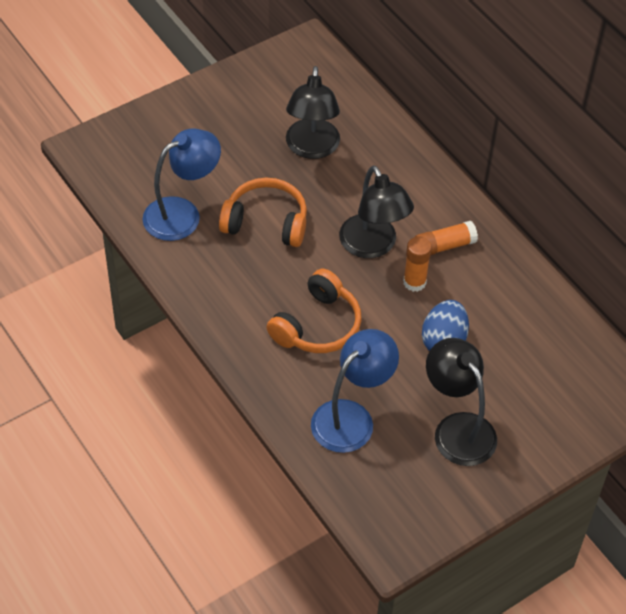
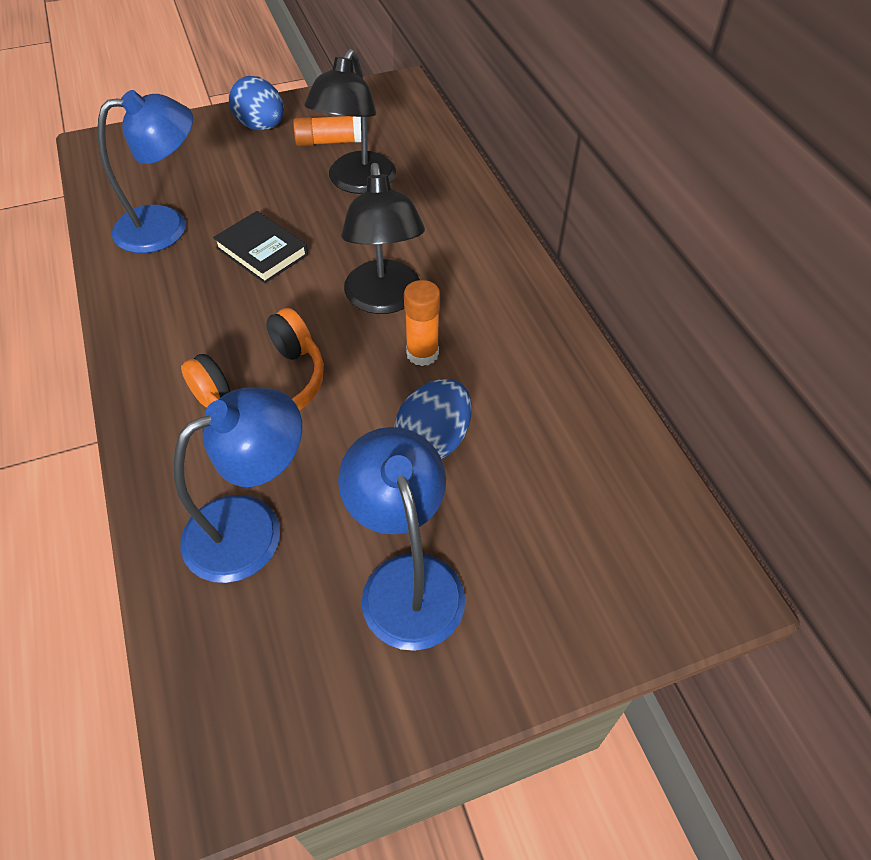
camera: 15 degrees right, 0 degrees up
orange headphones [219,178,307,247] -> black book [213,211,308,283]
orange glue stick [415,221,478,255] -> orange glue stick moved to [293,116,361,146]
black lamp [426,338,497,466] -> blue lamp [338,427,465,651]
none -> blue egg [229,76,284,130]

